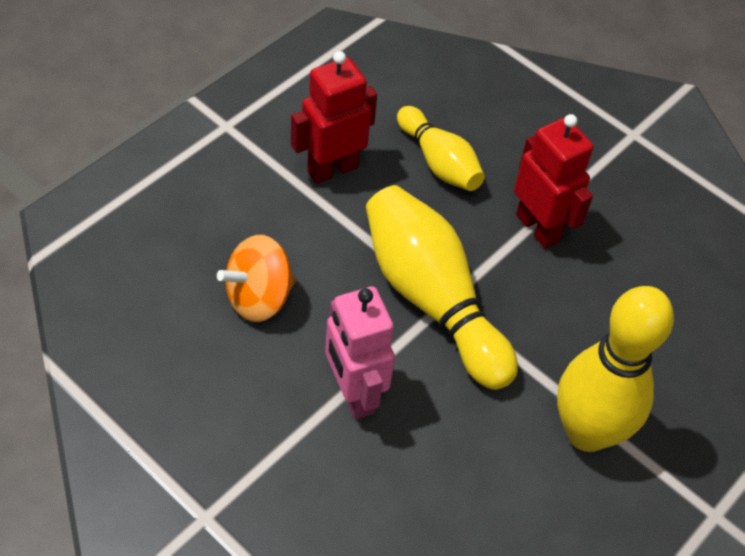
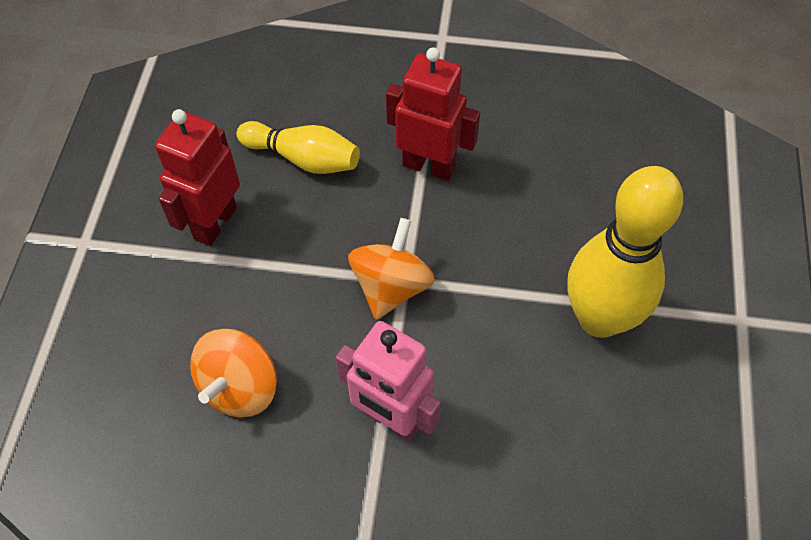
camera: 30 degrees left, 5 degrees up
yellow bowling pin [366,185,518,390] -> orange spinning top [348,218,435,320]

